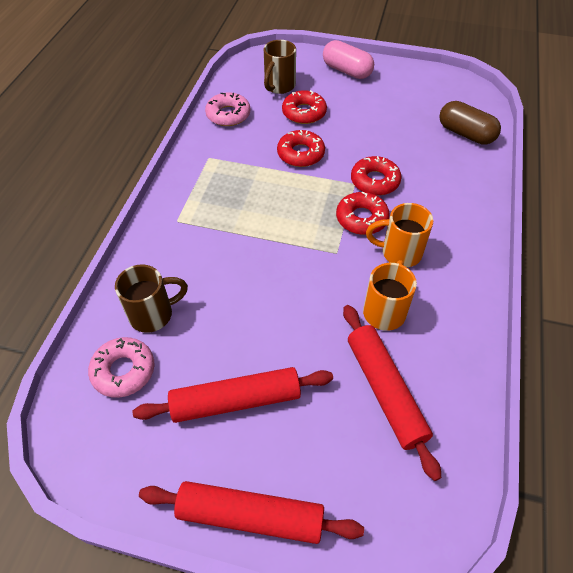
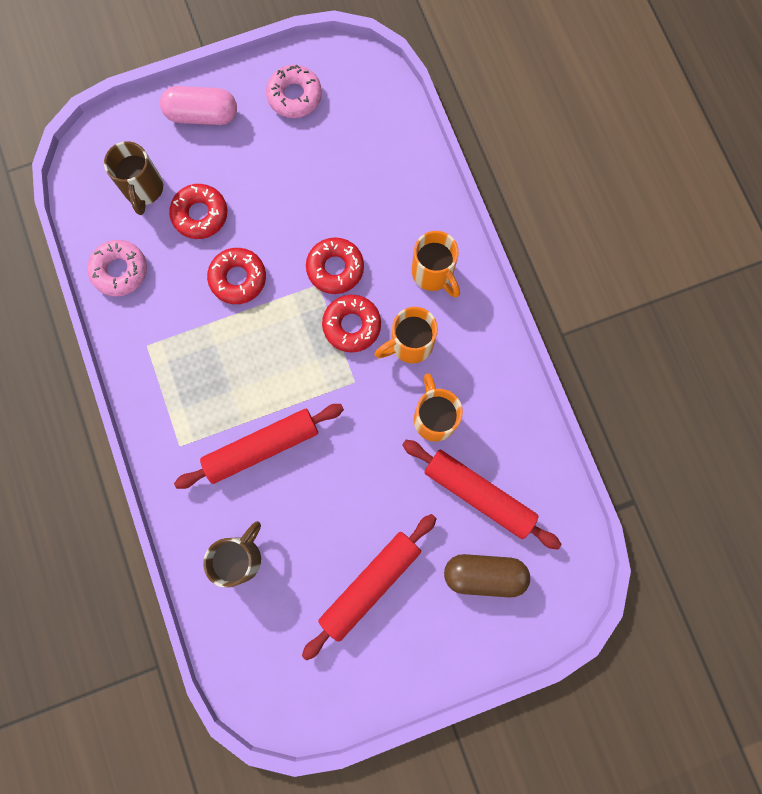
camera: 35 degrees left, 25 degrees up
pink donut [88,337,155,398] -> pink donut moved to [266,64,322,118]
red rolling pin [139,481,364,544] -> red rolling pin moved to [174,404,344,489]
brown capsule [439,101,501,145] -> brown capsule moved to [444,554,530,598]
none -> orange mug [412,231,460,298]

